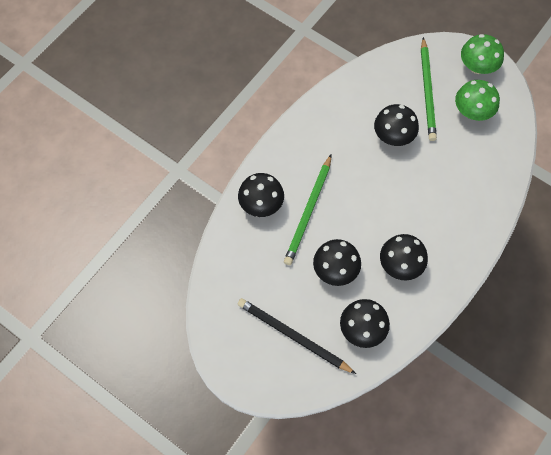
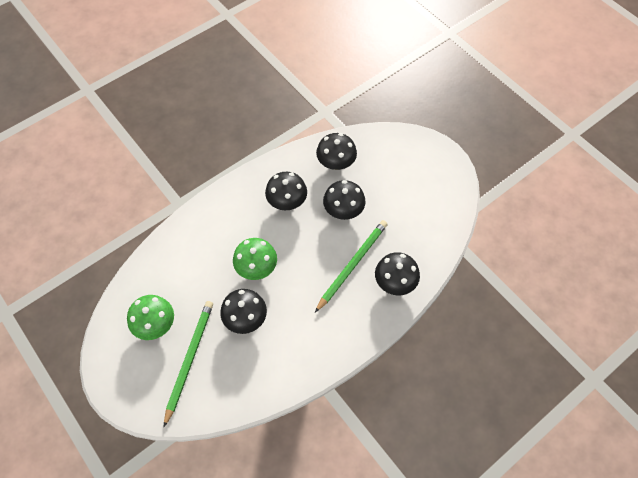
camera: 165 degrees left, 5 degrees down
black pencil [237,298,356,374] -> none
green mushroom [461,34,504,74] -> green mushroom moved to [233,238,277,280]

